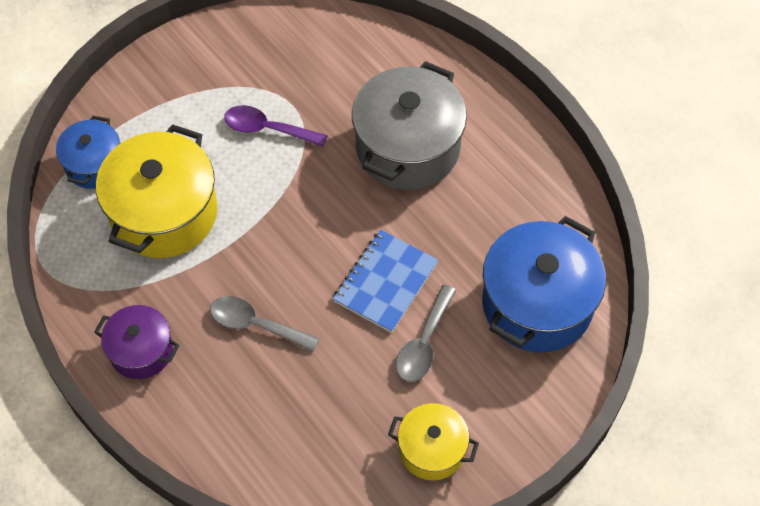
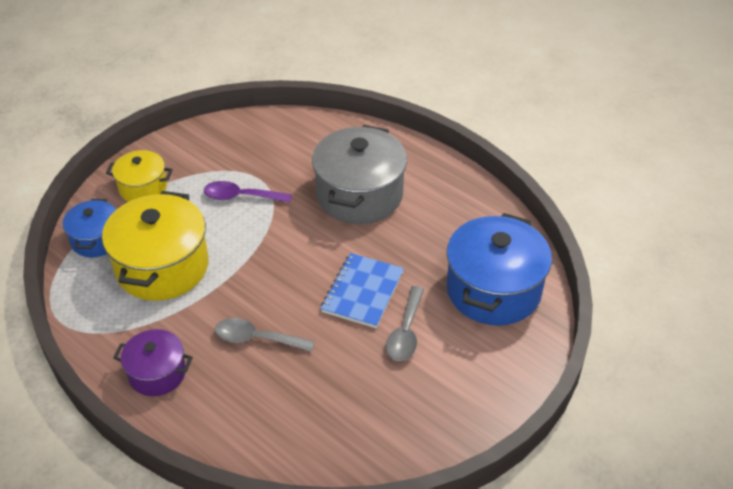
camera: 10 degrees left, 15 degrees down
yellow pot [388,403,479,480] -> yellow pot moved to [106,150,173,202]

